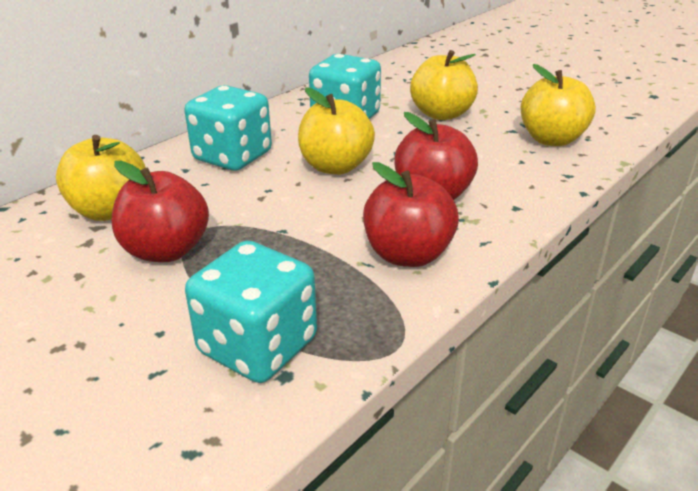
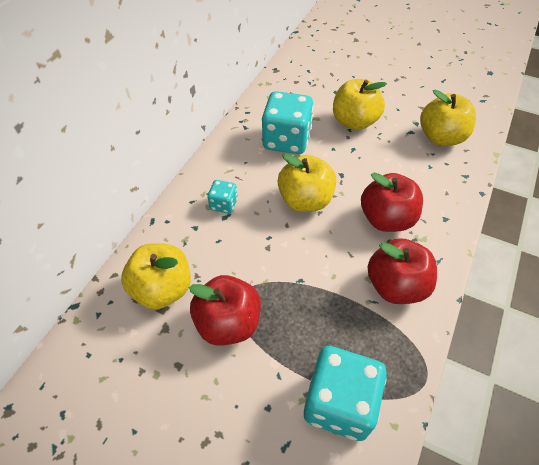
camera: 15 degrees left, 20 degrees up
turquoise dice [184,85,272,171] -> turquoise dice [207,180,238,214], size x0.50

